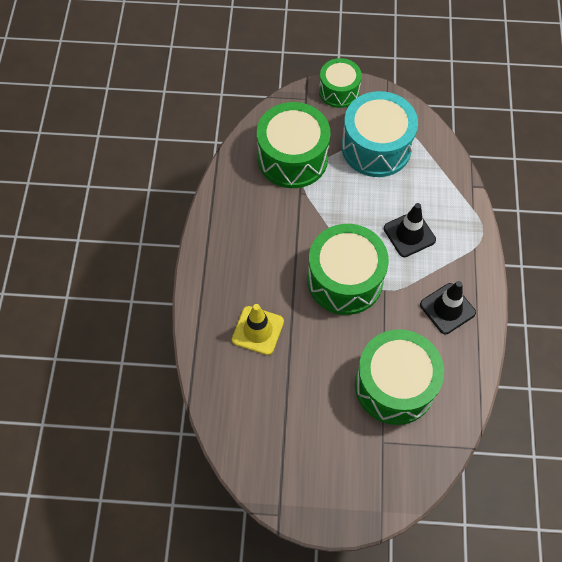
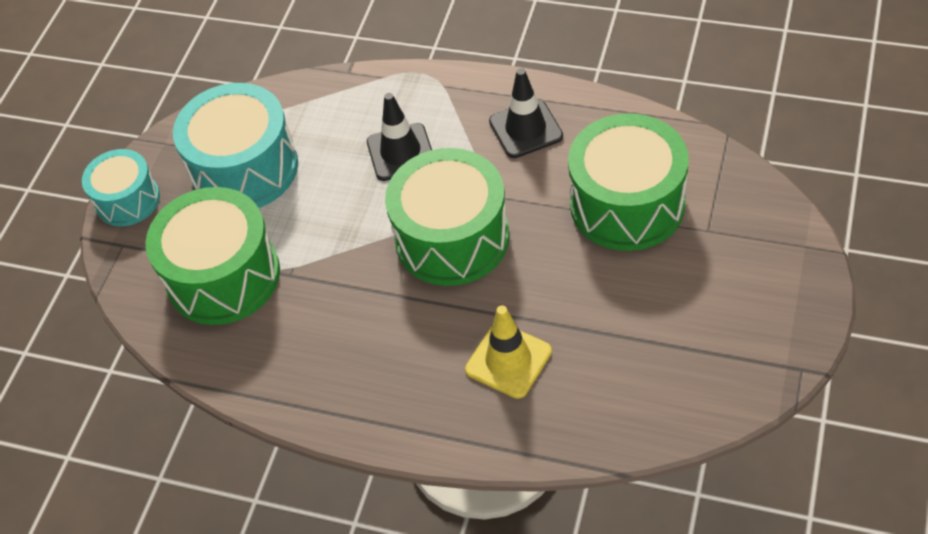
camera: 70 degrees left, 10 degrees down
green drum [319,58,362,108] -> turquoise drum [82,149,160,226]

